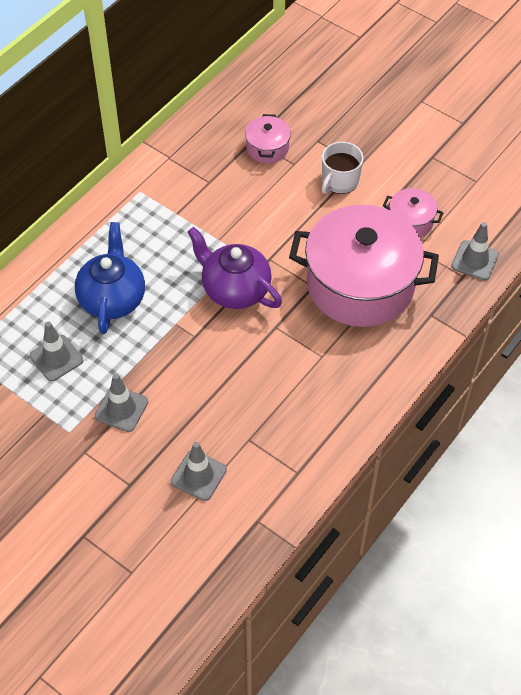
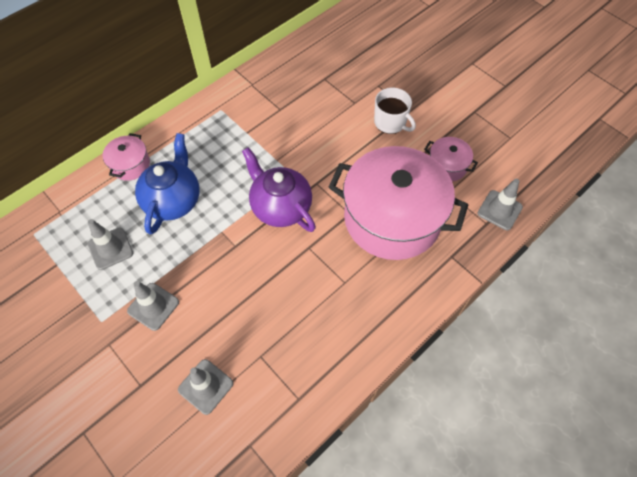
camera: 10 degrees right, 5 degrees up
pink pot [245,114,291,163] -> pink pot moved to [103,133,150,181]
white mug [322,142,363,194] -> white mug turned 90 degrees counterclockwise [374,88,416,134]

